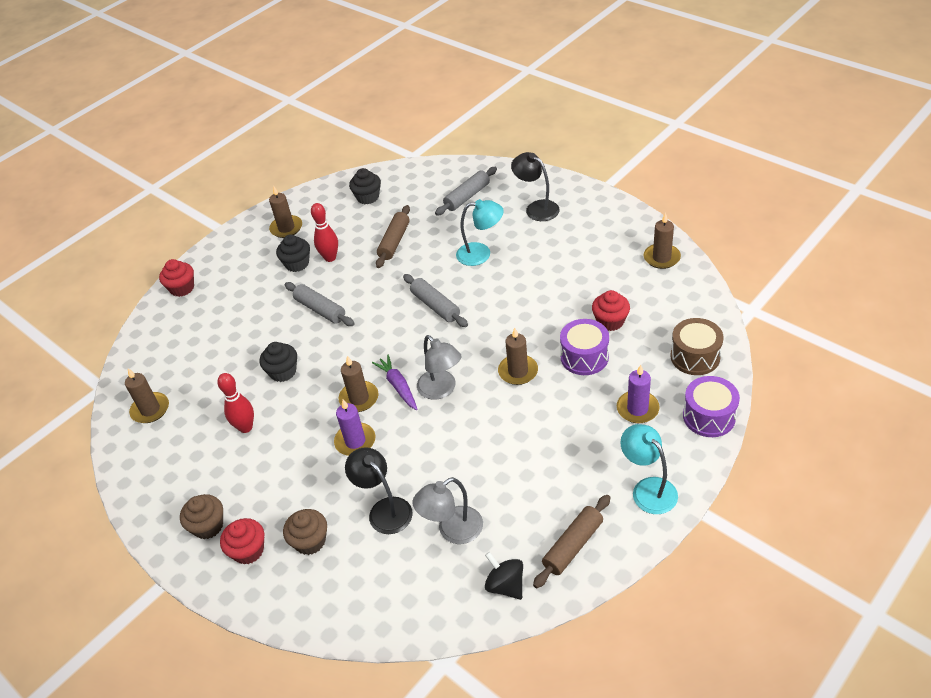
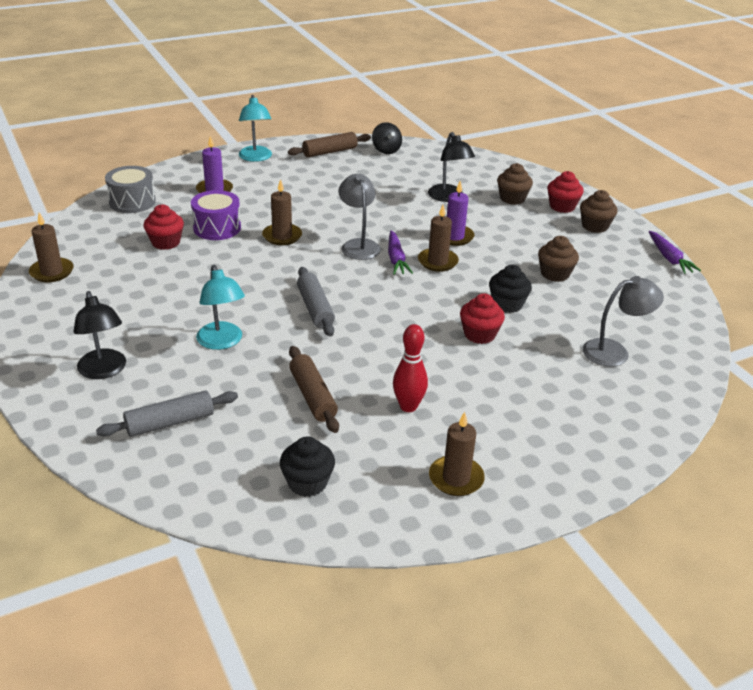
camera: 165 degrees left, 10 degrees down
brown candle [125,368,169,423] -> none
red cupcake [159,259,194,297] -> red cupcake moved to [460,293,505,344]
red bowling pin [218,373,254,433] -> brown cupcake [538,236,579,282]
black cupcake [276,234,310,272] -> none
grey rolling pin [285,282,355,326] -> none
brown rolling pin [376,205,410,268] -> brown rolling pin turned 60 degrees counterclockwise [289,346,339,433]
grey lamp [412,477,483,544] -> grey lamp moved to [583,276,664,367]
turquoise lamp [456,199,504,266] -> turquoise lamp turned 135 degrees counterclockwise [196,265,245,350]
brown drum [670,318,723,375] -> grey drum [105,166,156,213]
purple drum [683,376,740,437] -> none
none -> purple carrot [649,231,701,274]

